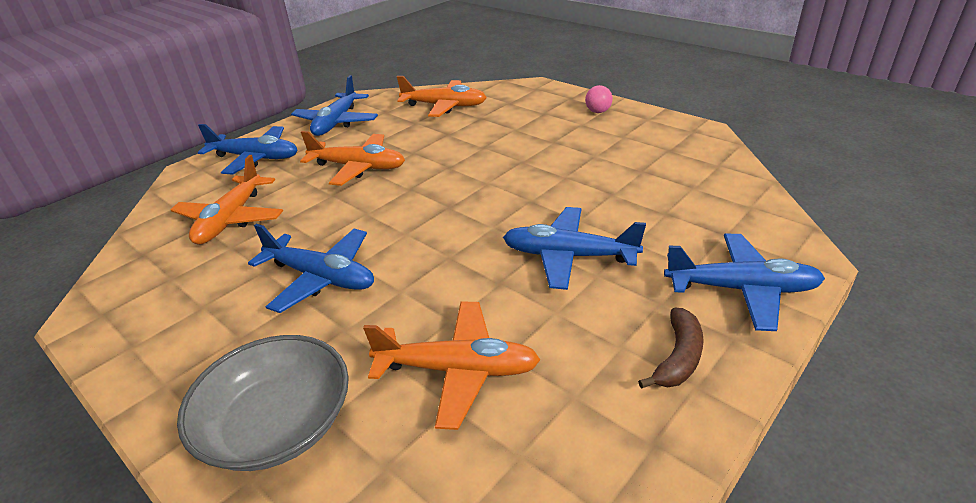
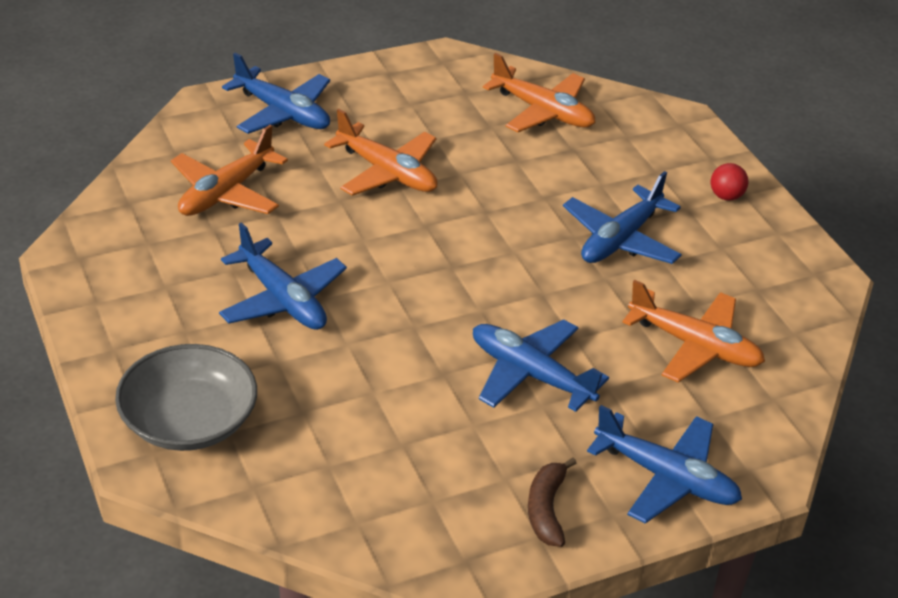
camera: 20 degrees right, 5 degrees up
blue plane [291,75,378,136] -> blue plane moved to [563,171,682,264]
orange plane [363,301,540,430] -> orange plane moved to [622,280,765,383]
pink ball [585,85,613,113] -> red ball [711,163,748,201]
brown banana [638,307,704,389] -> brown banana turned 135 degrees clockwise [528,458,576,547]

